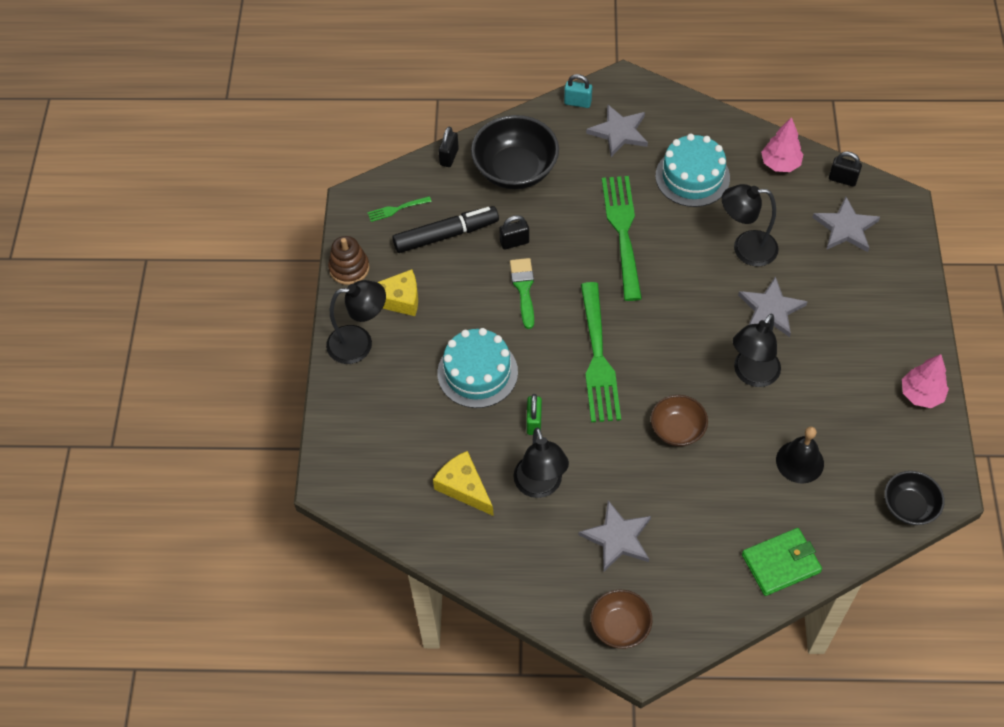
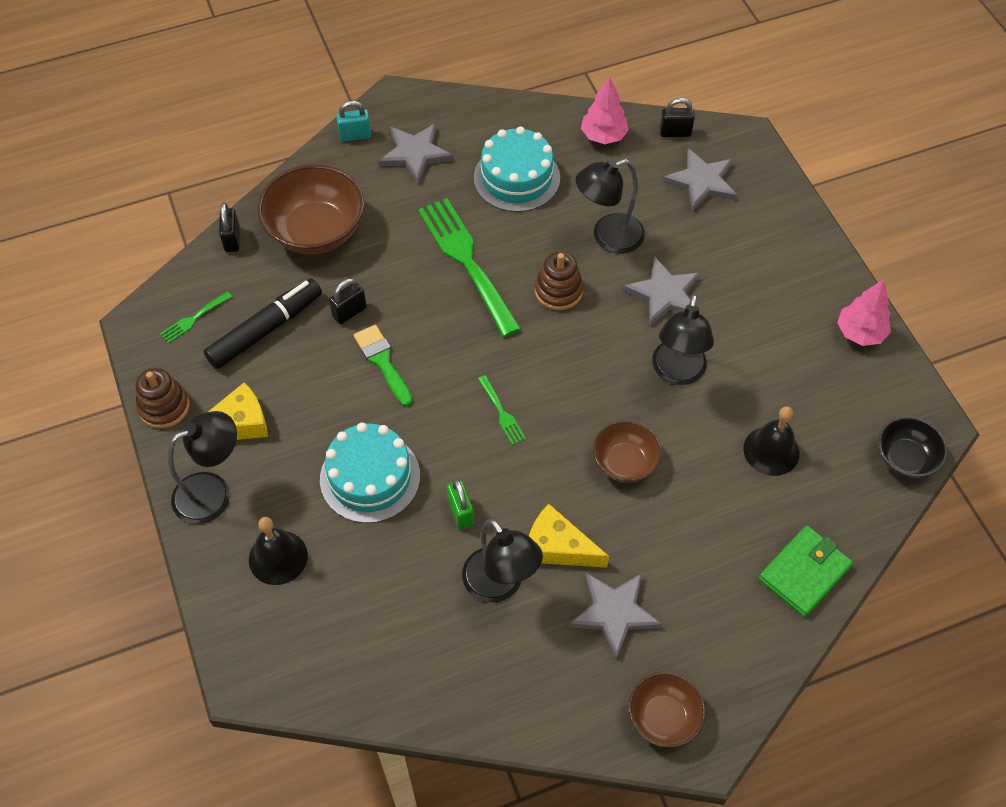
camera: 25 degrees left, 0 degrees up
yellow cheese [433,451,494,516] -> yellow cheese moved to [529,504,609,568]
black bowl [471,115,559,189] -> brown bowl [257,164,365,254]
green fork [581,282,621,422] -> green fork [478,375,526,445], size x0.43
none -> black bell [249,517,308,585]
none -> brown stacking toy [535,251,583,310]

